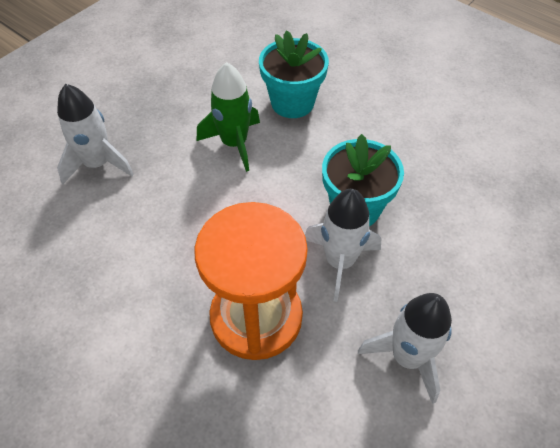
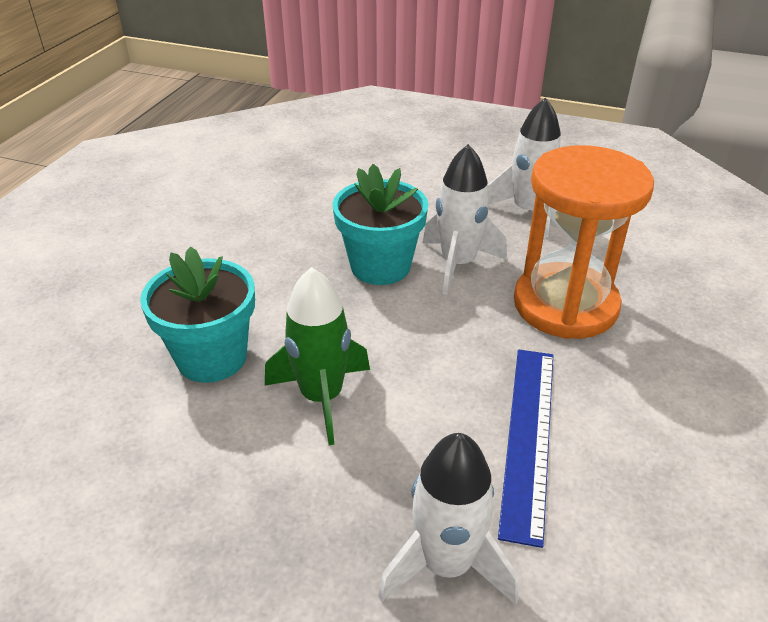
camera: 110 degrees left, 15 degrees down
none -> blue ruler [498,350,553,548]

